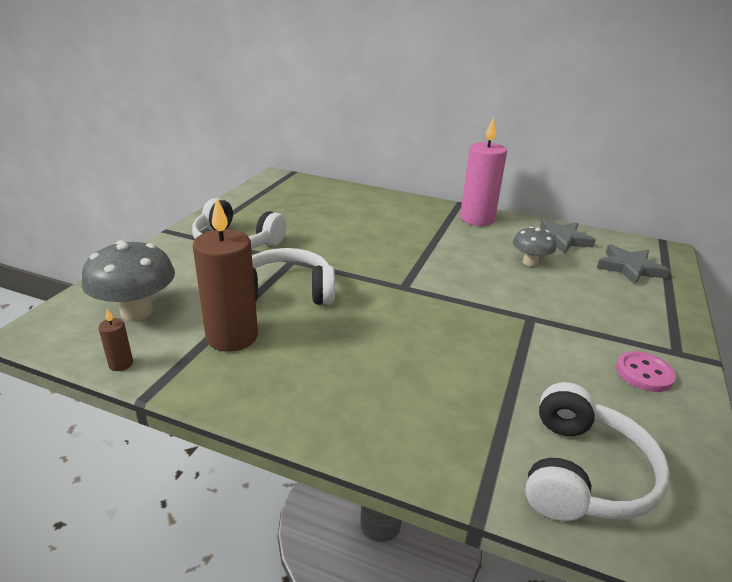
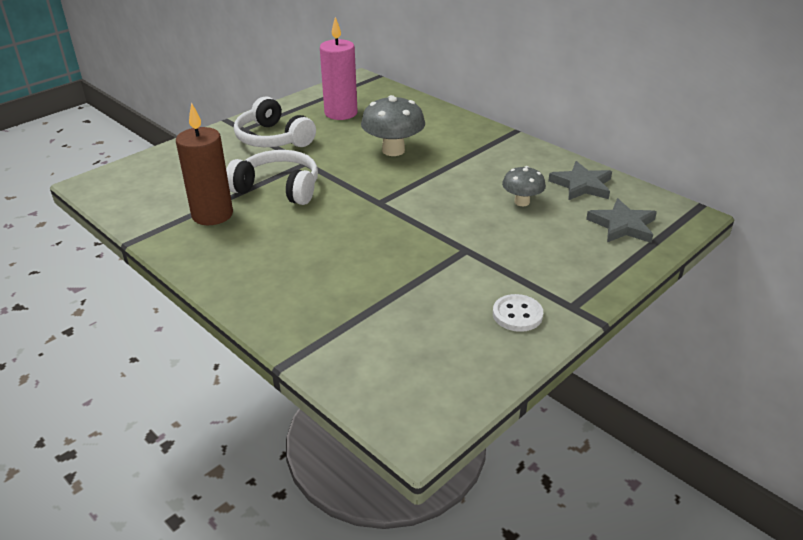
camera: 25 degrees right, 5 degrees up
grey mushroom [82,240,175,321] -> grey mushroom moved to [361,95,425,156]
brown candle [98,309,133,371] -> none
pink candle [460,117,507,226] -> pink candle moved to [320,17,357,120]
white headphones [525,382,670,521] -> none
pink button [616,351,676,392] -> white button [493,294,543,332]

